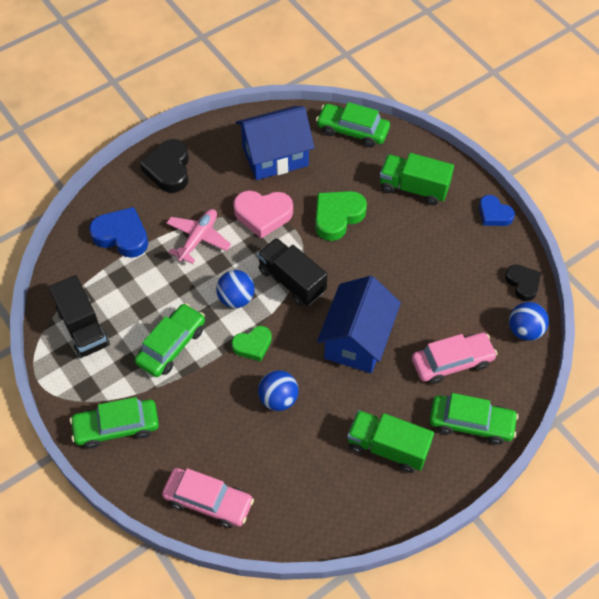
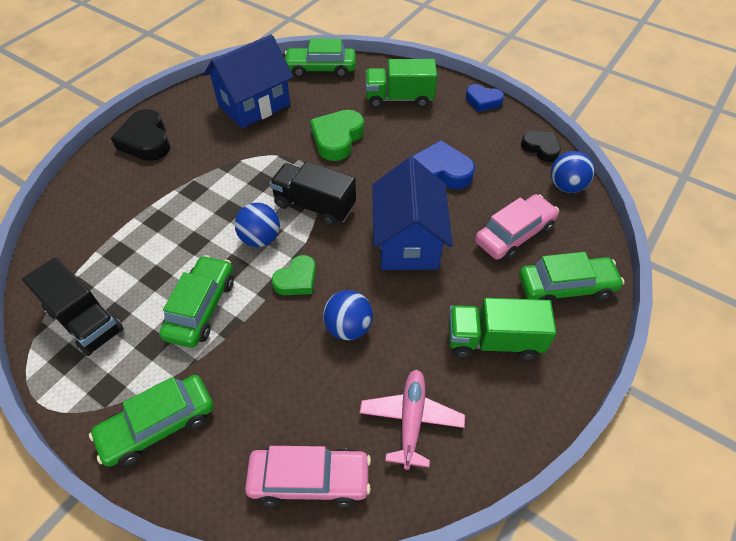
camera: 20 degrees left, 5 degrees down
blue heart [89,207,148,258] -> blue heart moved to [412,141,475,189]
pink plane [166,209,231,264] -> pink plane moved to [360,370,465,470]
pink heart [233,191,293,239] -> none

